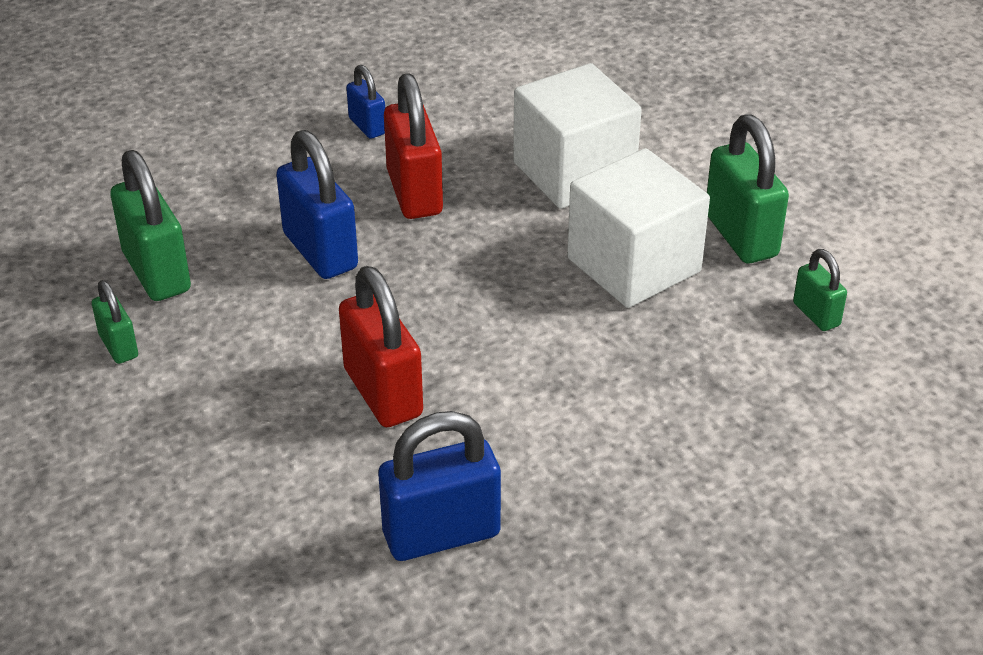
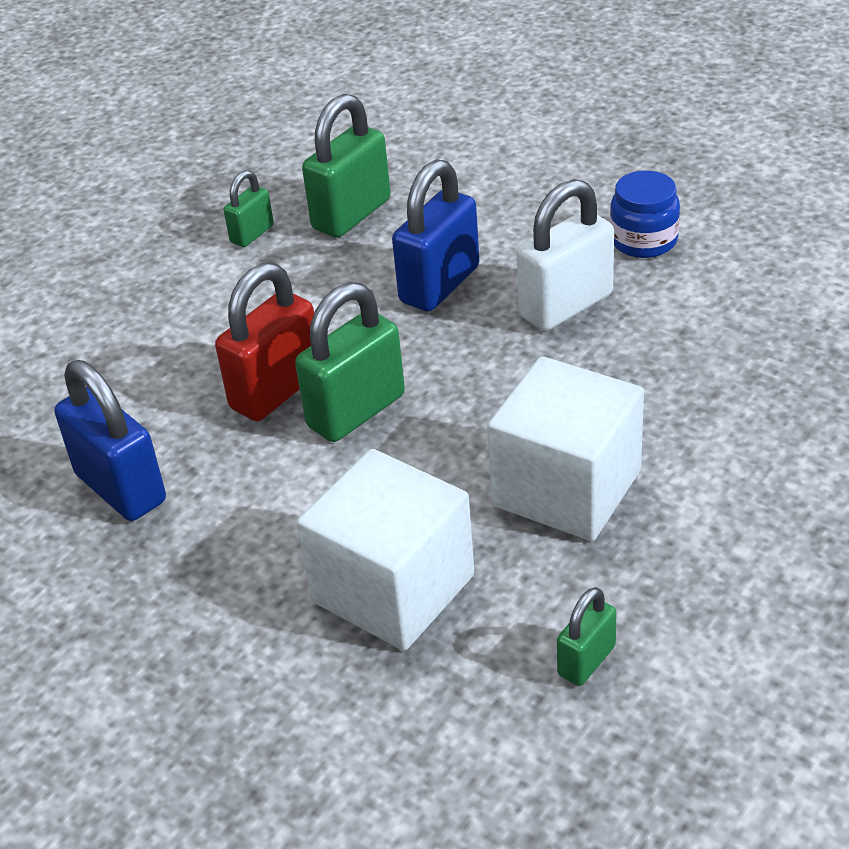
camera: 70 degrees right, 0 degrees up
blue padlock [346,65,385,139] -> blue jar [610,170,680,258]
red padlock [384,73,443,219] -> white padlock [517,179,614,331]
white cube [513,63,642,209] -> white cube moved to [297,449,474,651]
green padlock [707,114,789,263] -> green padlock moved to [295,282,405,442]

